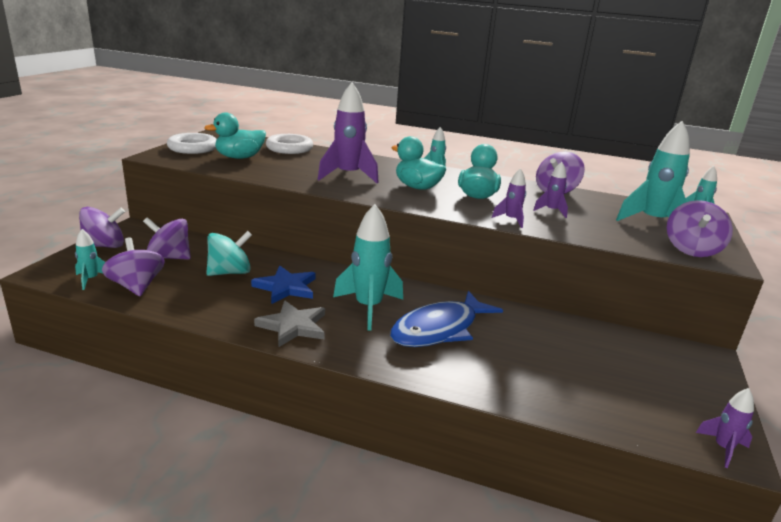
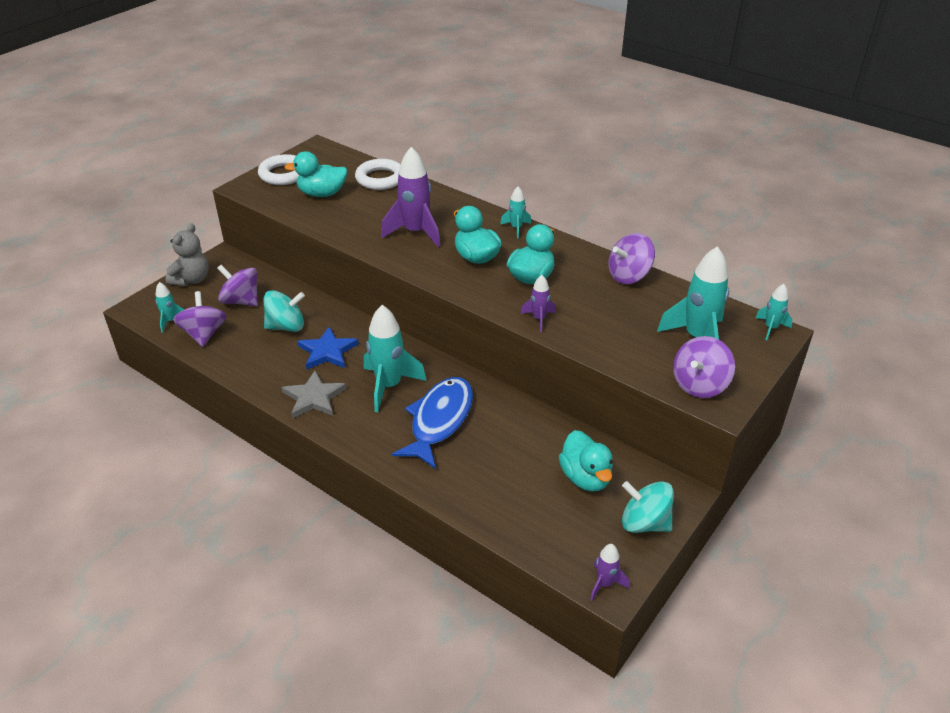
camera: 20 degrees right, 15 degrees up
purple spinning top [79,207,125,248] -> grey teddy bear [165,223,209,286]
blue fish [390,291,503,347] -> blue fish turned 135 degrees clockwise [392,377,473,469]
purple rocket [533,162,568,218] -> none
none -> turquoise duck [559,430,613,491]
none -> turquoise spinning top [622,481,674,533]

